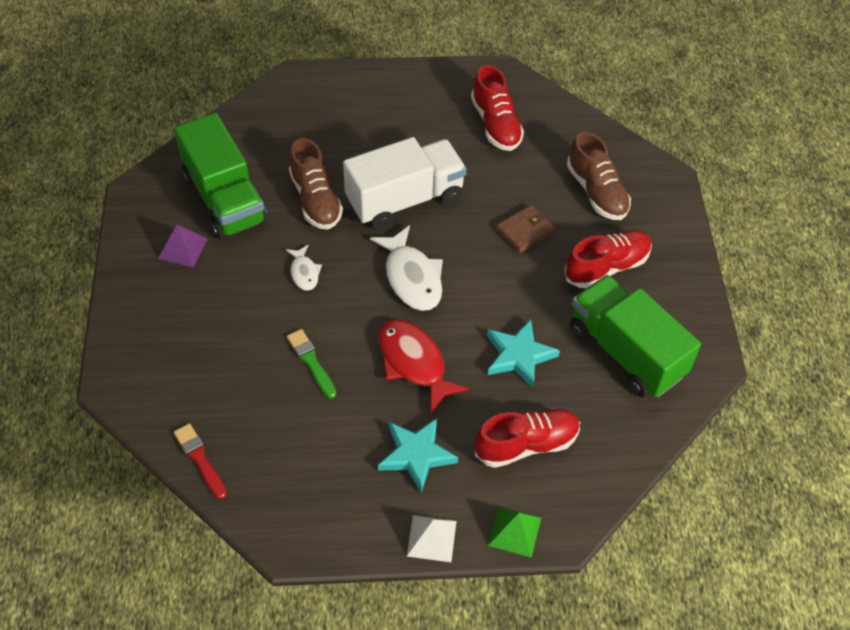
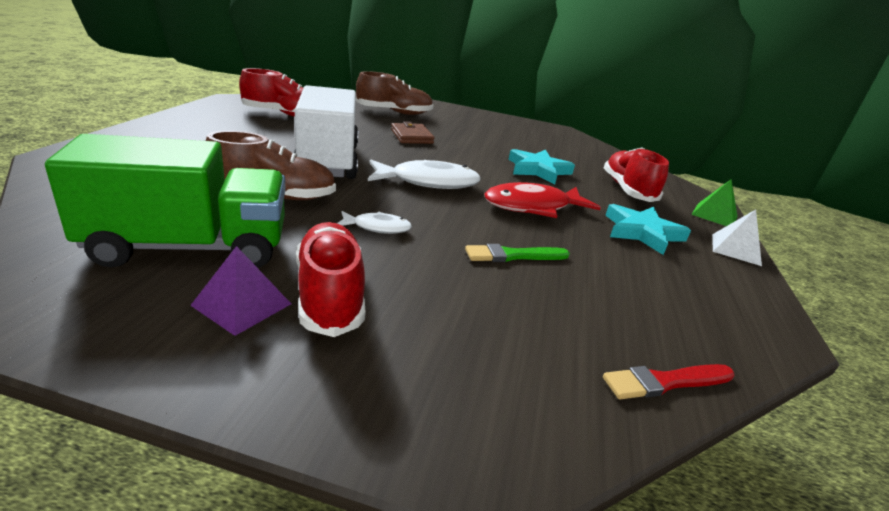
camera: 75 degrees left, 25 degrees down
red shoe [565,230,652,288] -> red shoe moved to [296,222,365,337]
green truck [570,275,701,397] -> none

